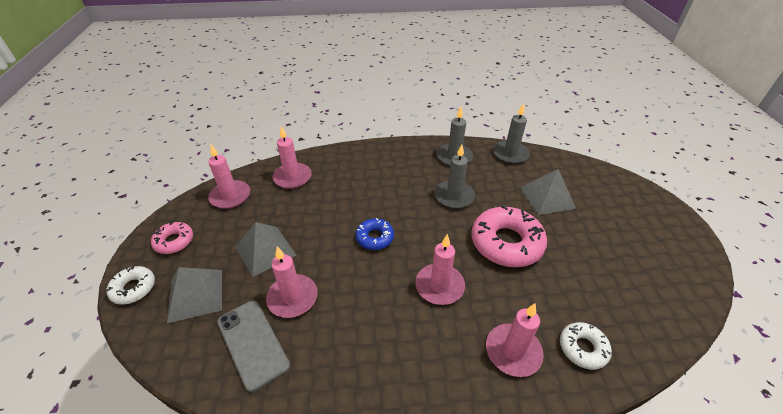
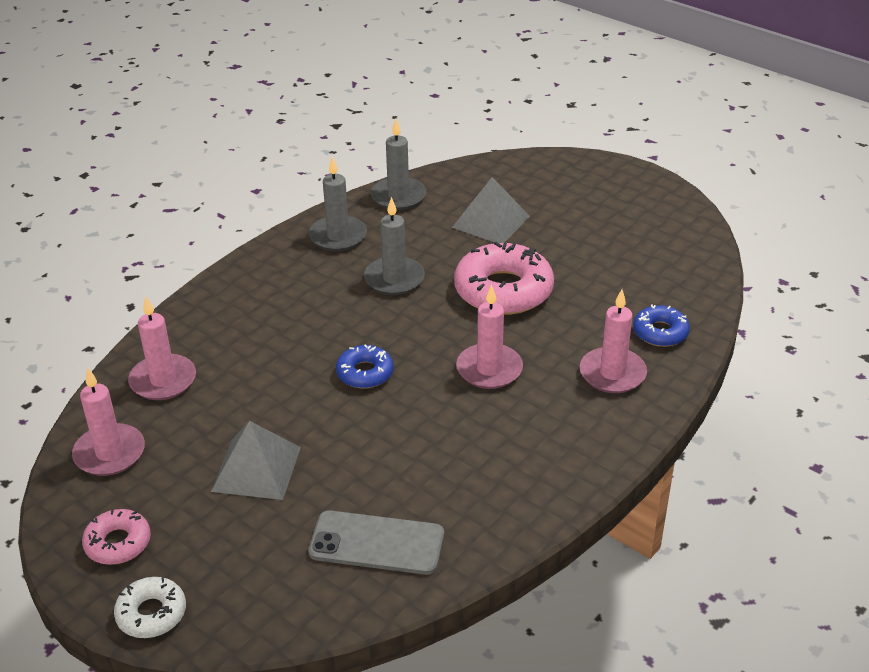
camera: 45 degrees left, 5 degrees down
grey pyramid [167,267,222,323] -> none
pink candle [266,247,318,318] -> none
white donut [560,322,612,370] -> blue donut [633,304,690,347]

